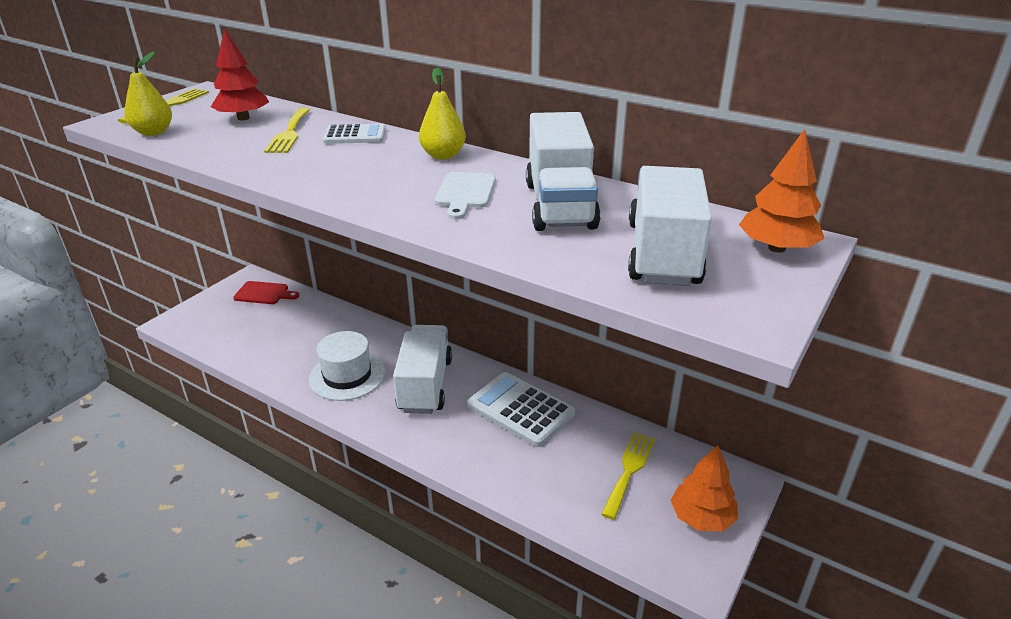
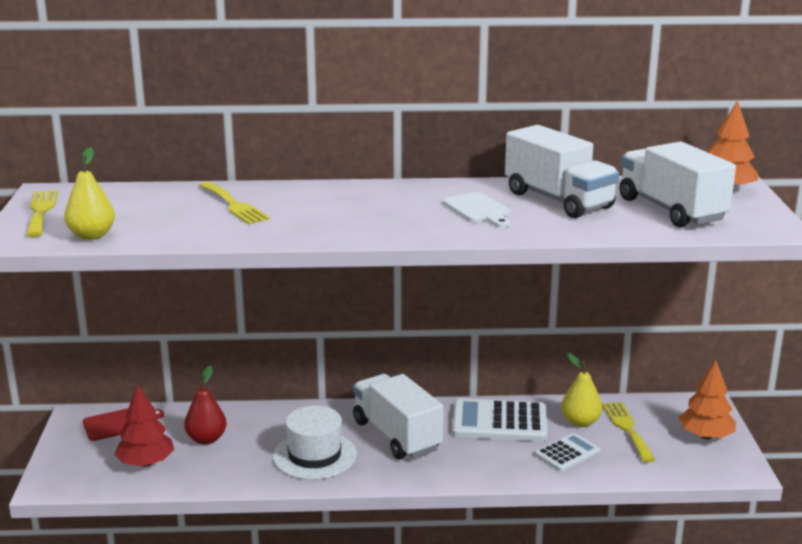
camera: 35 degrees left, 10 degrees down
red tree [211,29,269,120] -> red tree moved to [114,384,174,467]
white calculator [323,124,386,144] -> white calculator moved to [535,433,600,472]
yellow pear [419,67,466,160] -> yellow pear moved to [561,353,602,427]
none -> red pear [184,366,227,445]

